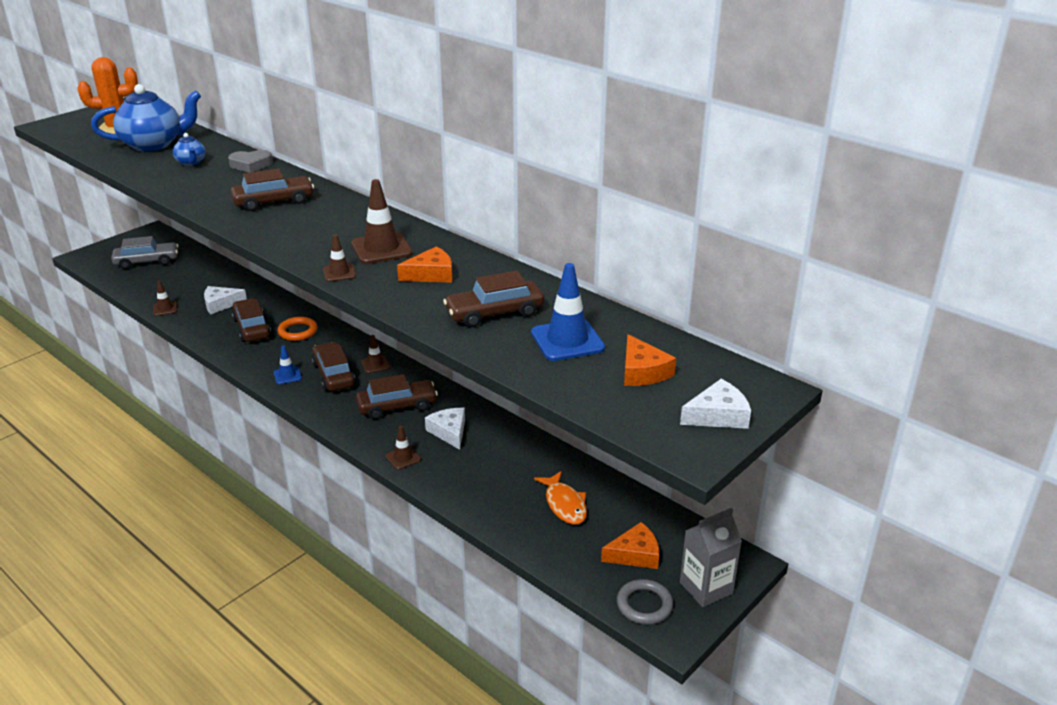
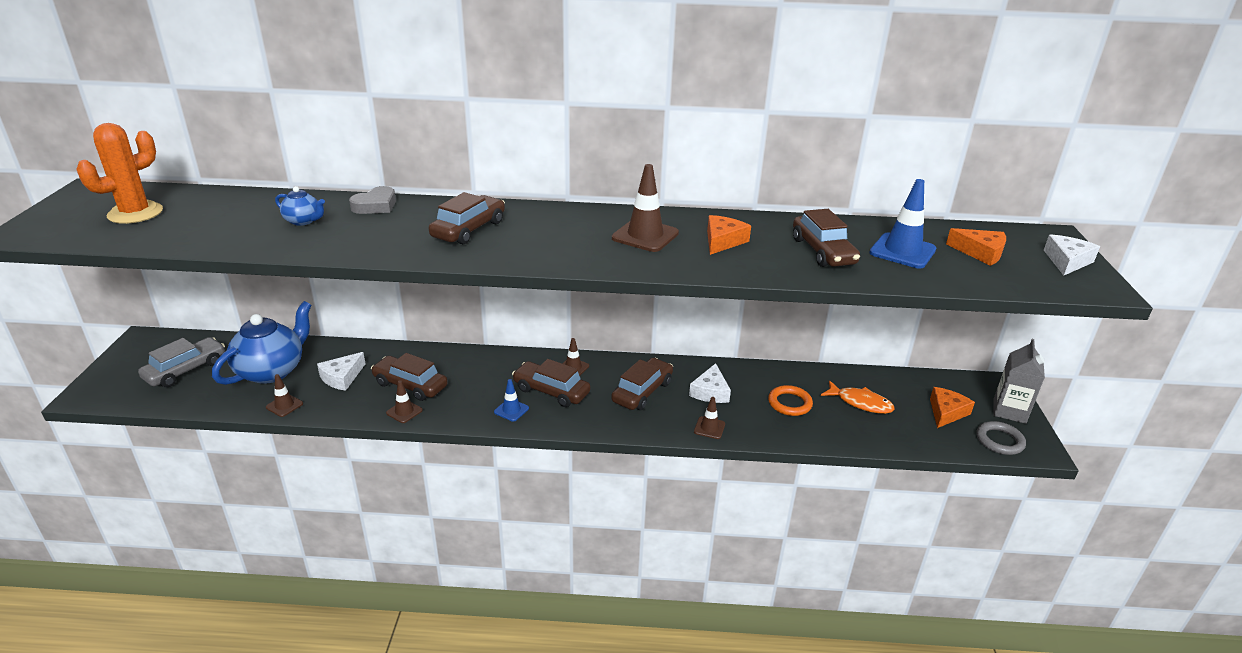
camera: 40 degrees left, 0 degrees up
blue teapot [91,84,201,152] -> blue teapot moved to [212,301,312,385]
orange ring [278,317,317,341] -> orange ring moved to [768,385,813,416]
brown traffic cone [323,234,356,282] -> brown traffic cone moved to [386,380,423,423]
white cheese [425,408,465,450] -> white cheese turned 105 degrees counterclockwise [689,363,731,403]
brown car [443,271,544,328] -> brown car turned 45 degrees counterclockwise [793,209,860,267]

